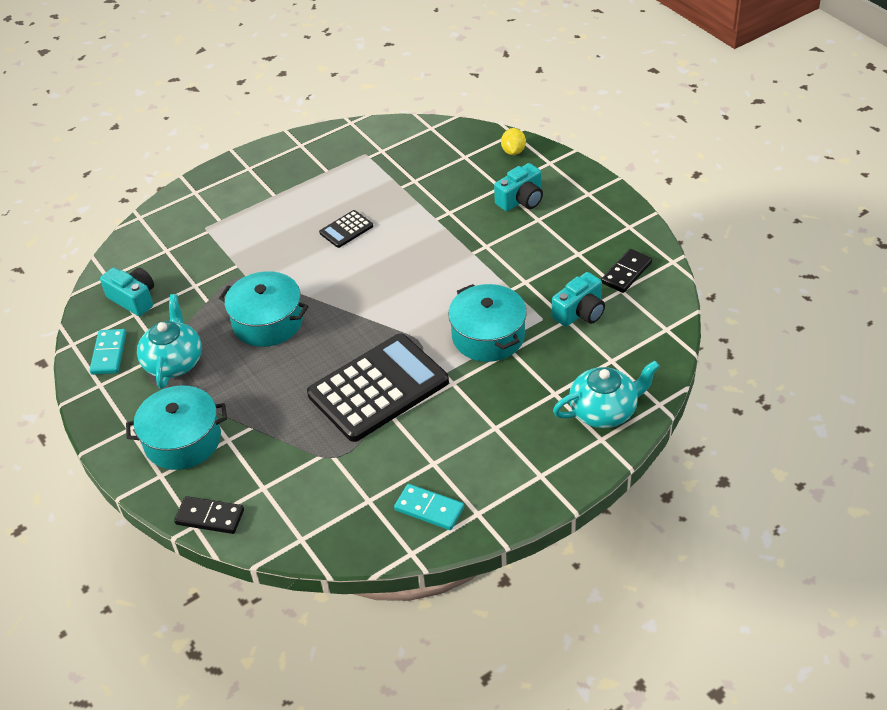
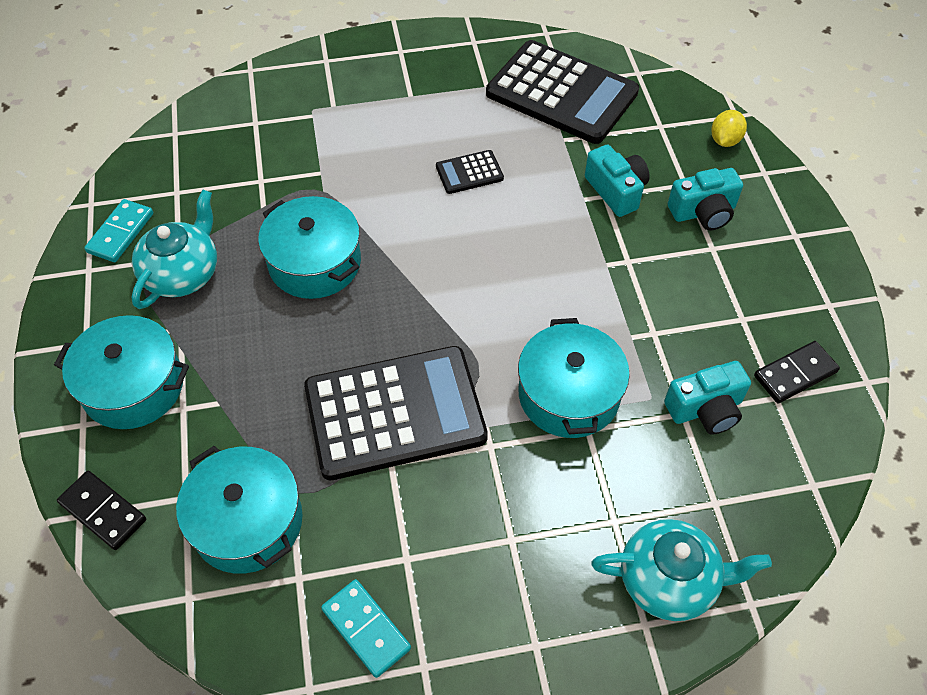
camera: 20 degrees right, 10 degrees up
turquoise camera [100,267,154,316] -> turquoise camera moved to [585,144,650,217]
none -> turquoise pot [176,446,303,574]
none -> black calculator [486,40,639,144]

